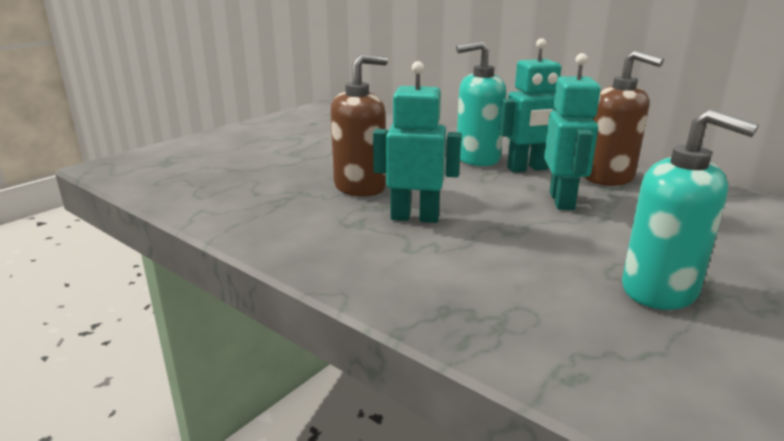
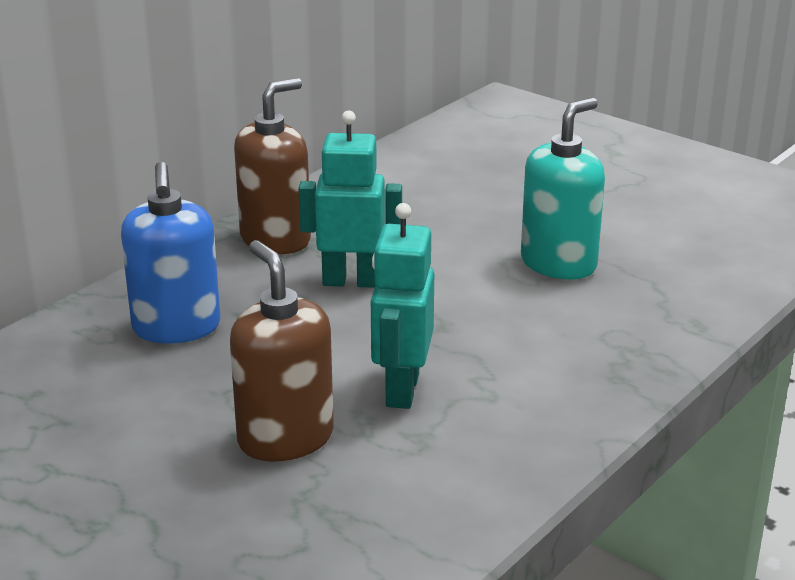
camera: 90 degrees left, 5 degrees up
turquoise soap dispenser [456,41,506,166] -> blue soap dispenser [121,162,221,344]
turquoise robot [499,38,561,173] -> none

